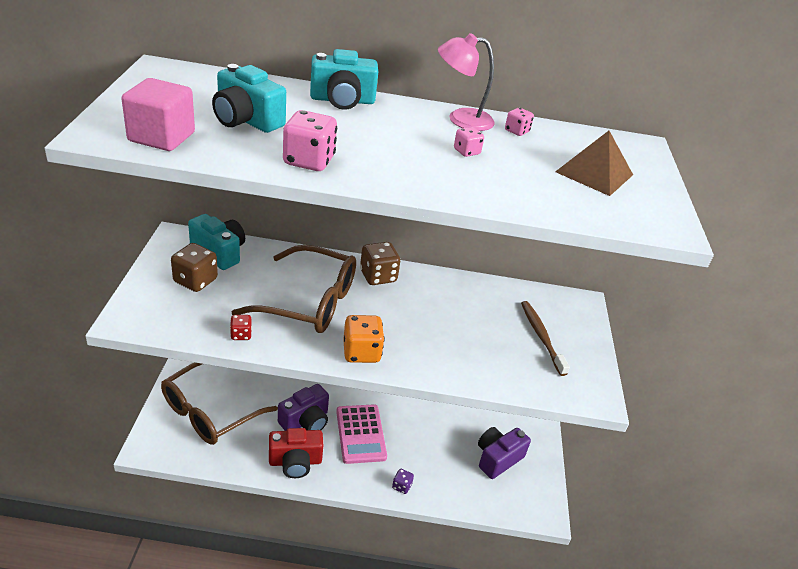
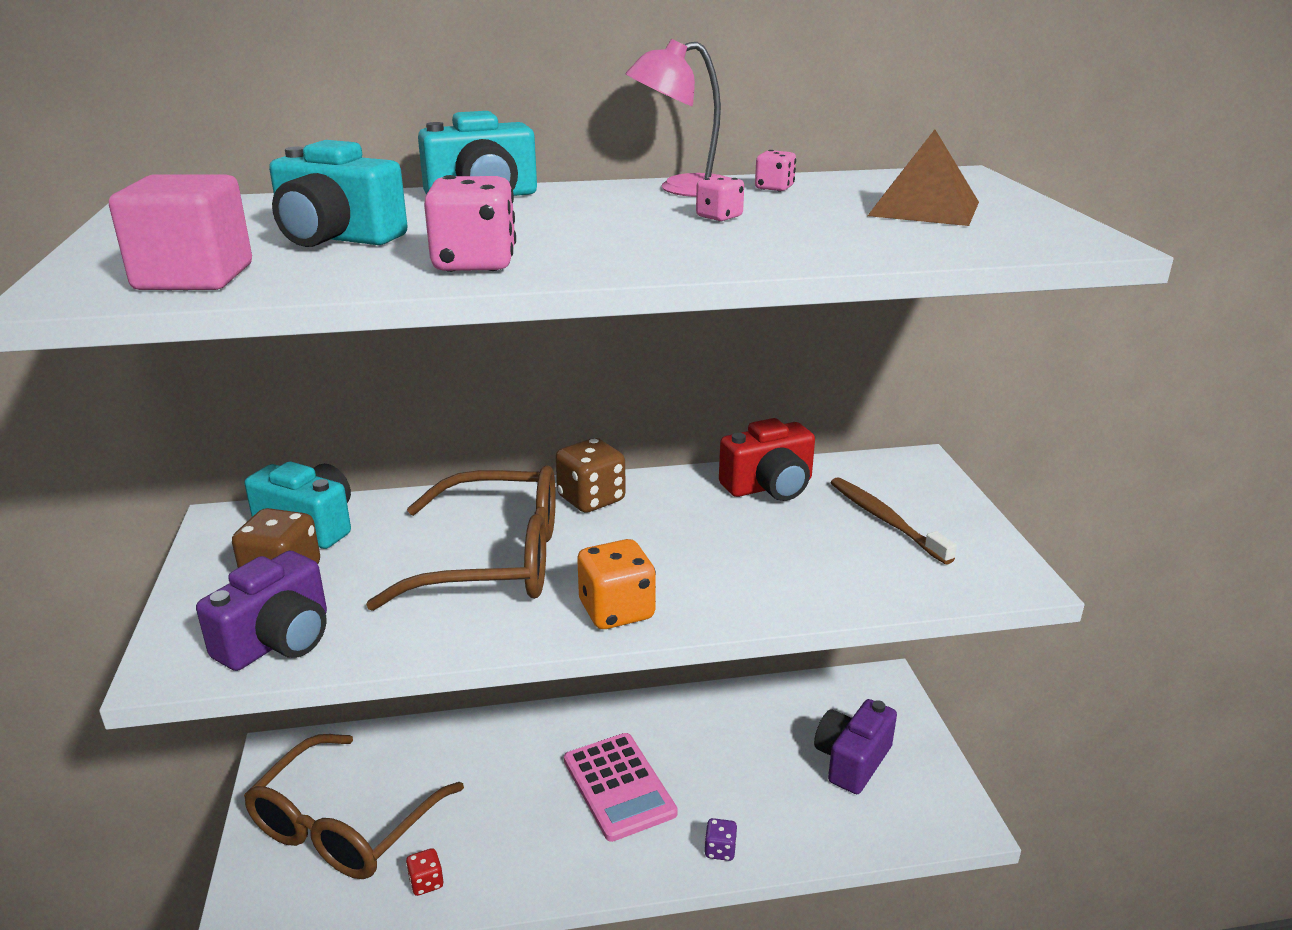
camera: 10 degrees left, 10 degrees down
red dice [230,315,252,340] -> red dice moved to [406,848,443,896]
red camera [269,428,323,478] -> red camera moved to [719,418,815,501]
purple camera [278,384,329,431] -> purple camera moved to [196,551,327,671]

